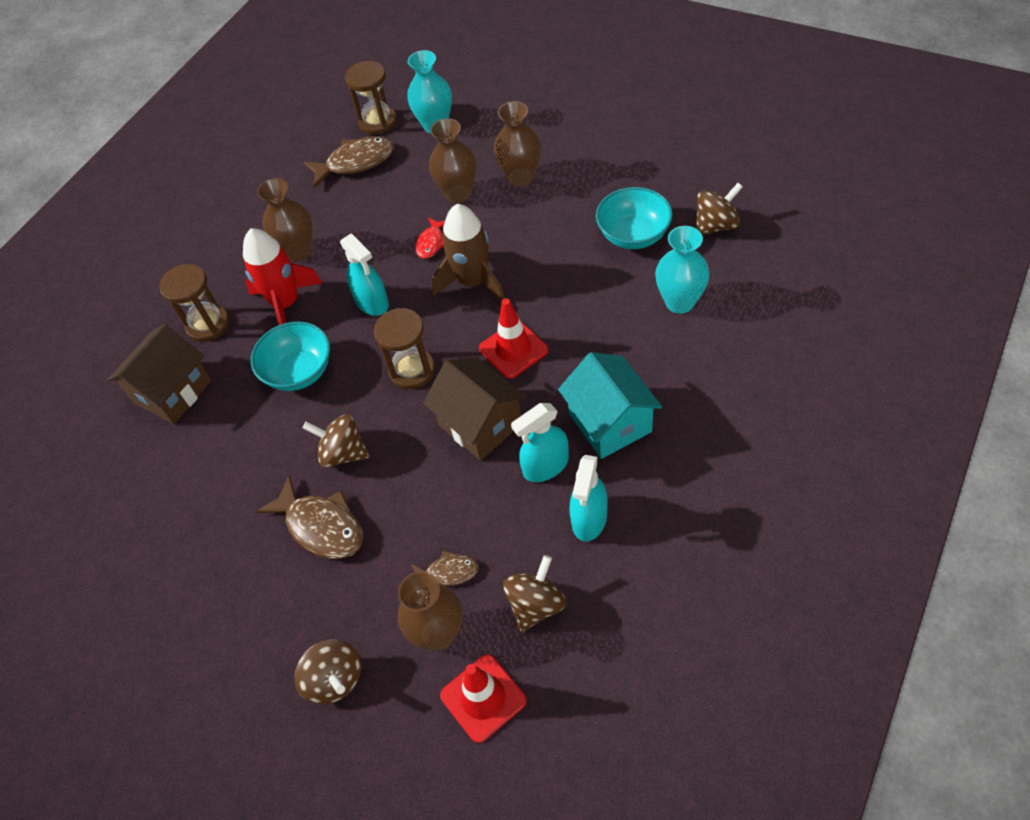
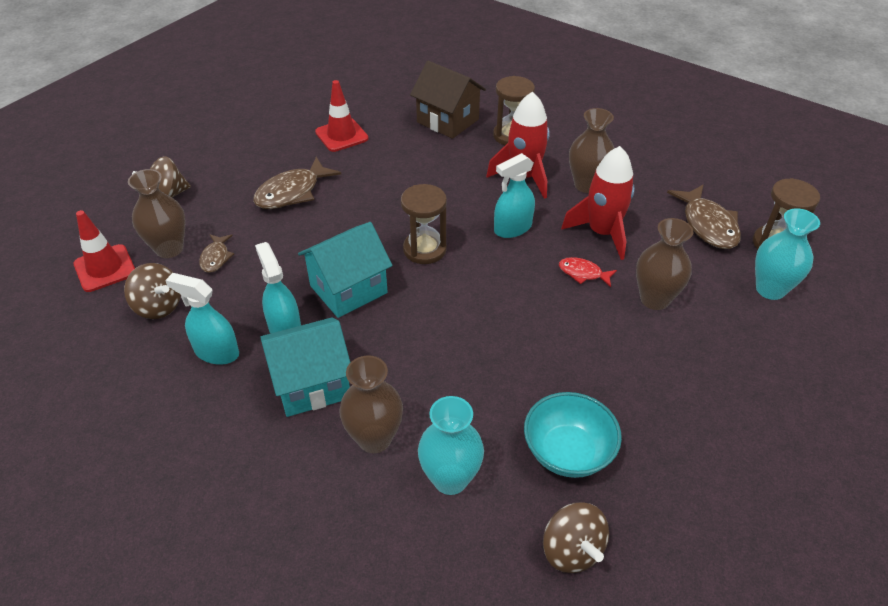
camera: 90 degrees right, 10 degrees down
turquoise bowl [251,322,330,391] -> none
brown spinning top [303,414,370,468] -> none
brown house [423,357,527,461] -> turquoise house [298,222,392,318]
brown rocket [431,204,505,302] -> none
red traffic cone [479,298,548,379] -> red traffic cone moved to [315,80,369,152]
brown vase [494,101,541,187] -> brown vase moved to [339,355,403,453]
none -> red rocket [561,146,635,260]

